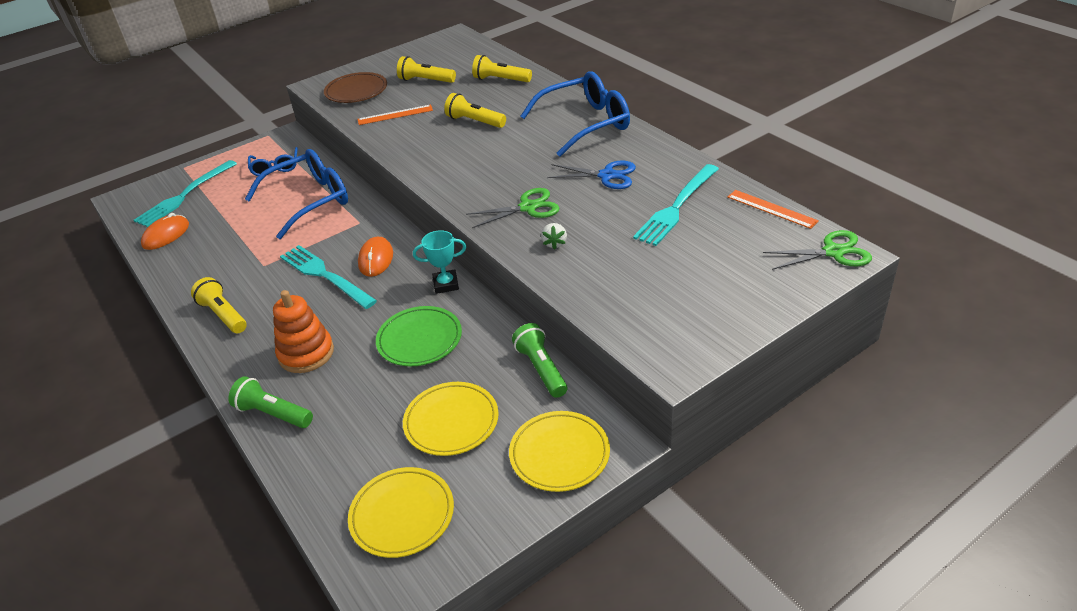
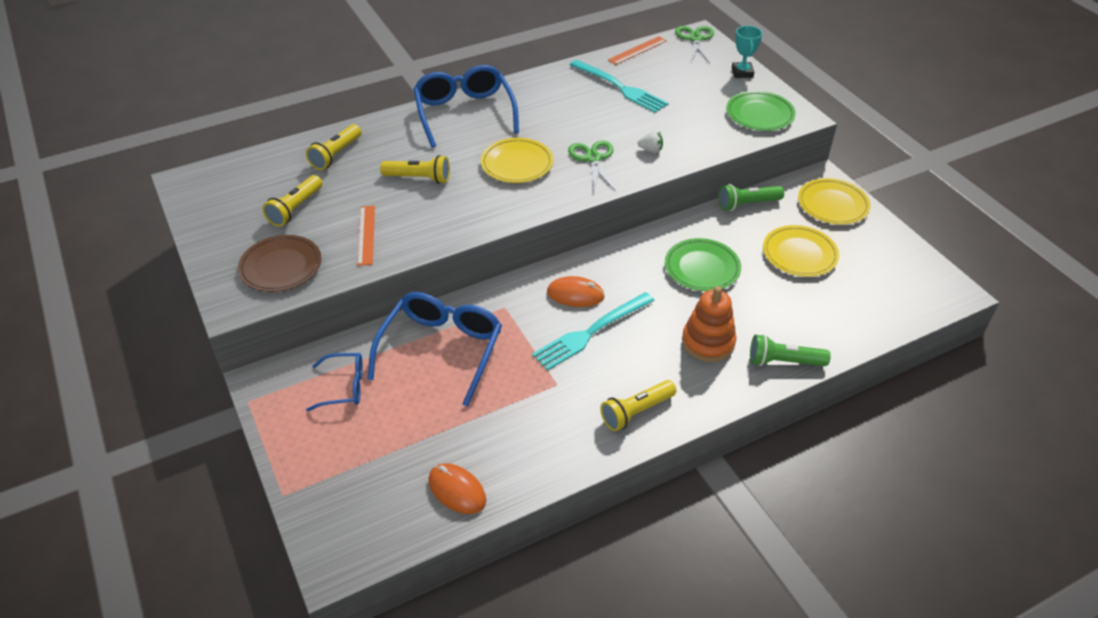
camera: 85 degrees left, 5 degrees up
turquoise fork [134,160,237,227] -> none
green flashlight [228,376,313,428] -> green flashlight turned 60 degrees clockwise [750,334,831,366]
blue glasses [245,149,348,239] -> blue glasses turned 45 degrees clockwise [367,292,502,407]
yellow plate [348,467,454,558] -> yellow plate moved to [481,138,553,183]
turquoise trophy [413,230,466,294] -> turquoise trophy moved to [732,26,763,78]
yellow flashlight [444,93,506,128] -> yellow flashlight turned 120 degrees counterclockwise [380,155,450,184]
blue scissors [547,160,636,189] -> none
none -> green plate [726,91,796,131]

